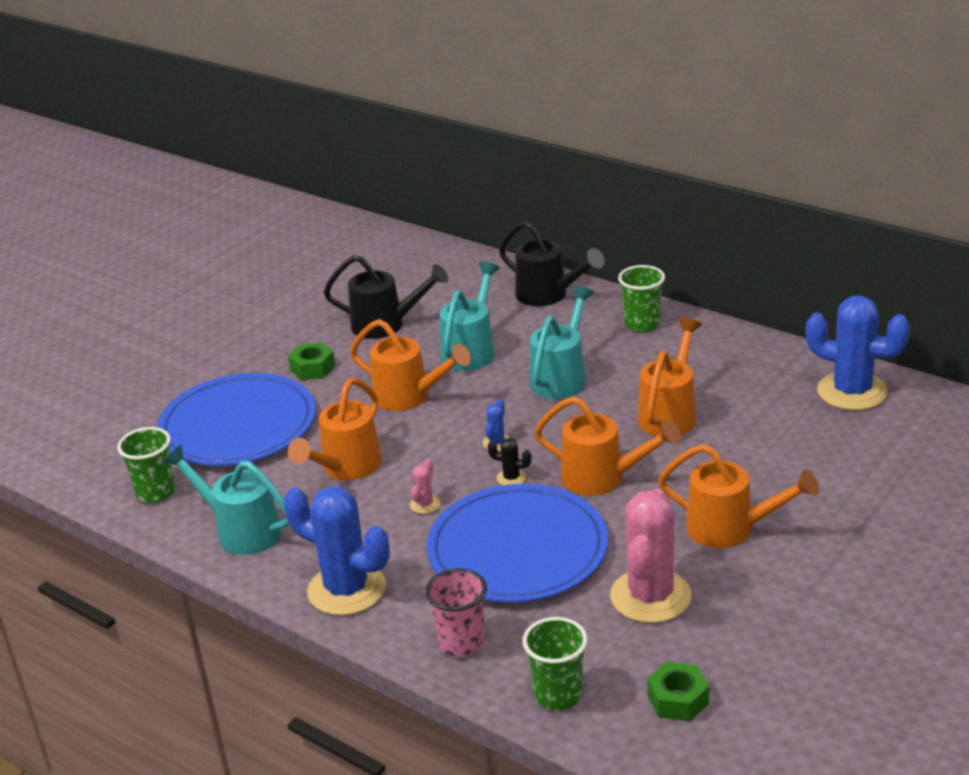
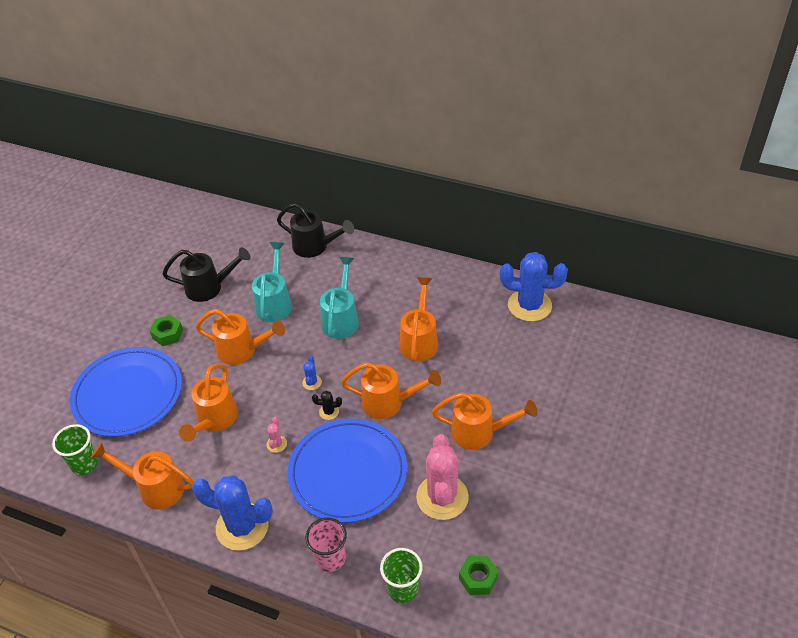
camera: 15 degrees left, 15 degrees up
turquoise watering can [162,445,290,555] -> orange watering can [91,442,194,509]
green cup [618,265,665,332] -> none

